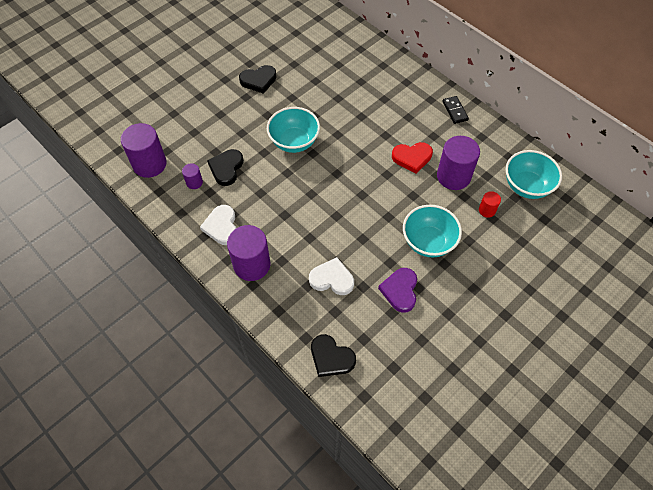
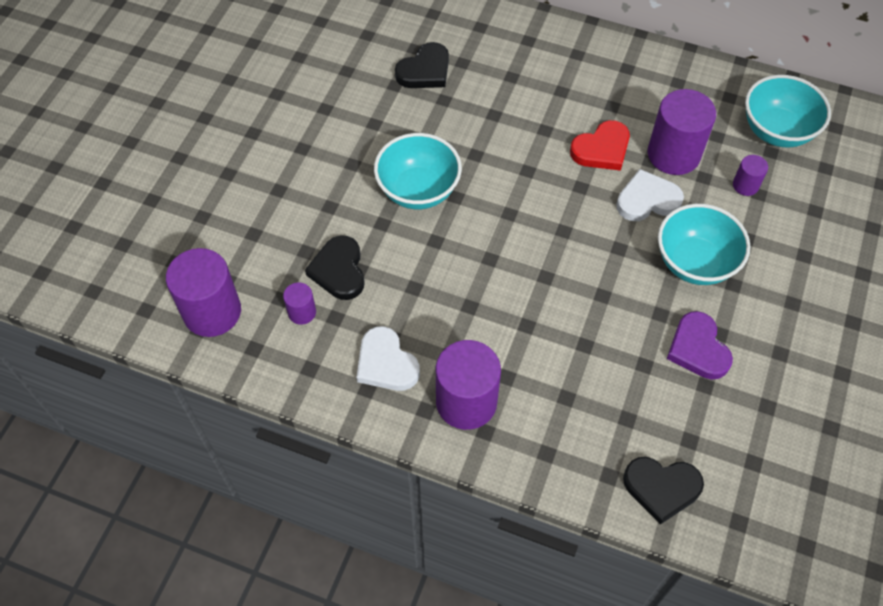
camera: 25 degrees left, 0 degrees up
black heart [239,65,277,94] -> black heart moved to [395,42,449,88]
white heart [309,257,354,295] -> white heart moved to [616,169,684,221]
black domino [442,96,469,124] -> none
red cylinder [479,191,501,218] -> purple cylinder [733,155,768,196]

